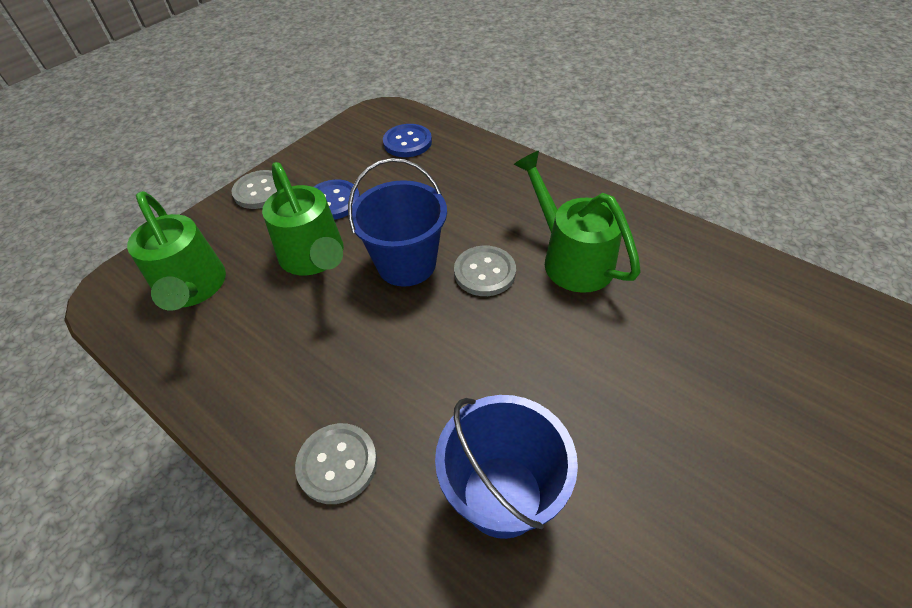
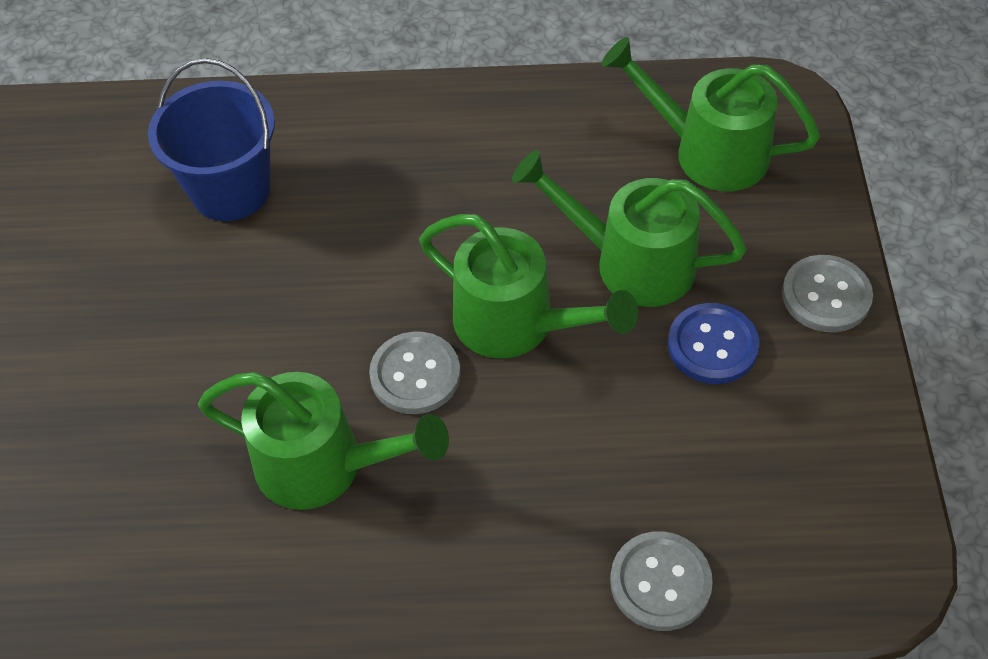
camera: 140 degrees right, 5 degrees up
grey button [295,423,377,504] -> grey button moved to [610,531,713,631]
blue bucket [348,158,447,287] -> green watering can [419,214,638,358]
blue button [383,124,432,157] -> none

